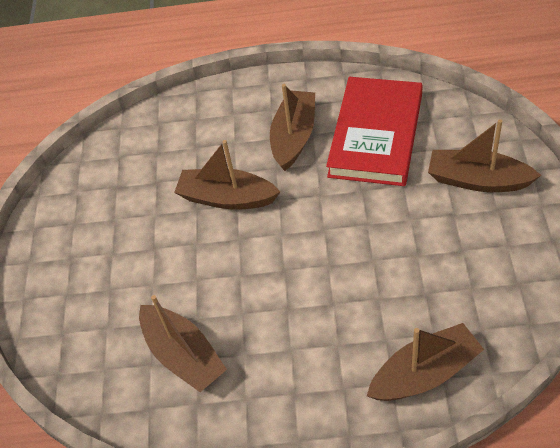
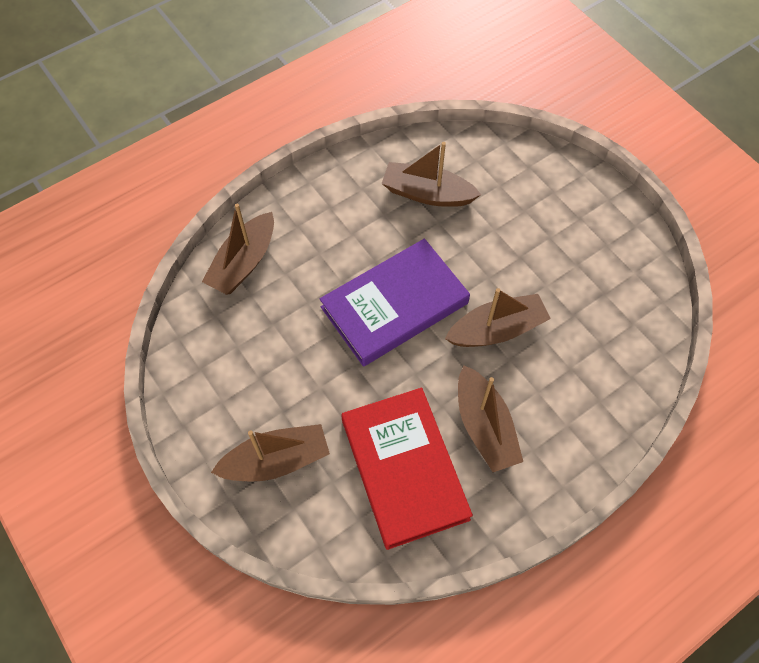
camera: 140 degrees right, 10 degrees up
none -> purple book [320,239,470,367]

